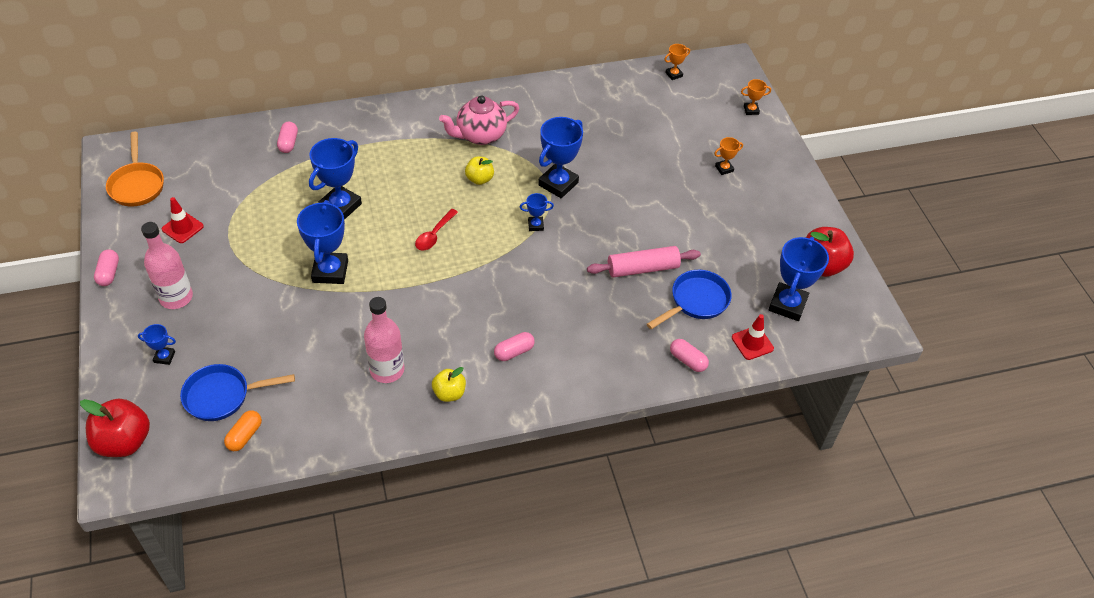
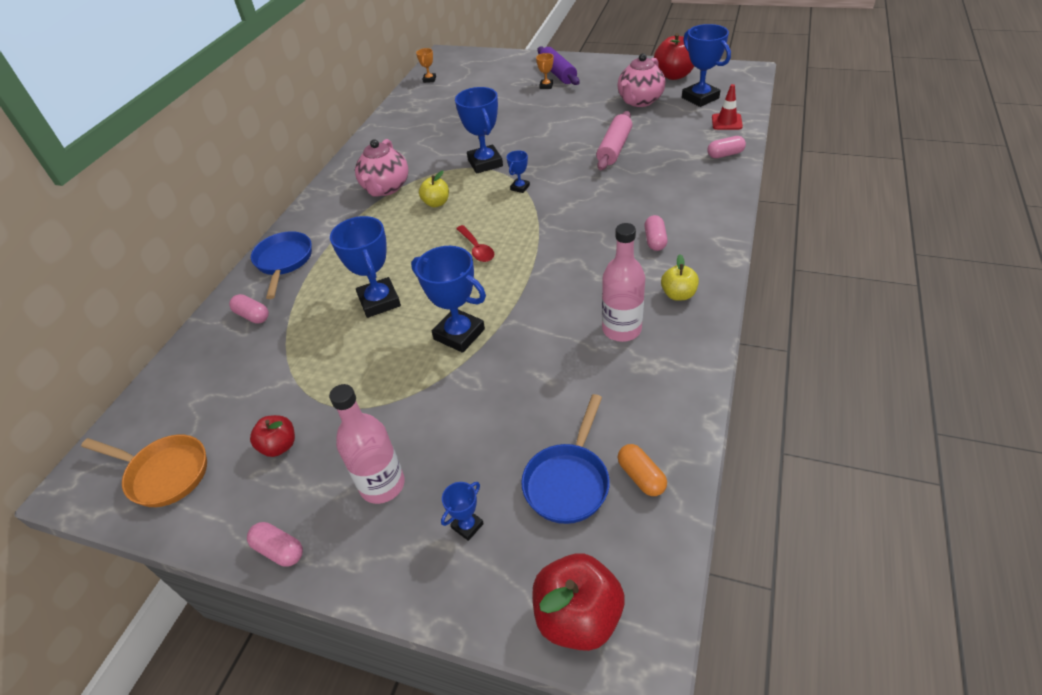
camera: 50 degrees left, 5 degrees down
red traffic cone [162,197,204,243] -> red apple [250,415,295,457]
blue pan [647,270,732,329] -> blue pan moved to [251,231,312,299]
orange trophy [741,79,771,115] -> none
none -> purple rolling pin [538,47,579,85]
none -> pink teapot [617,53,665,107]

